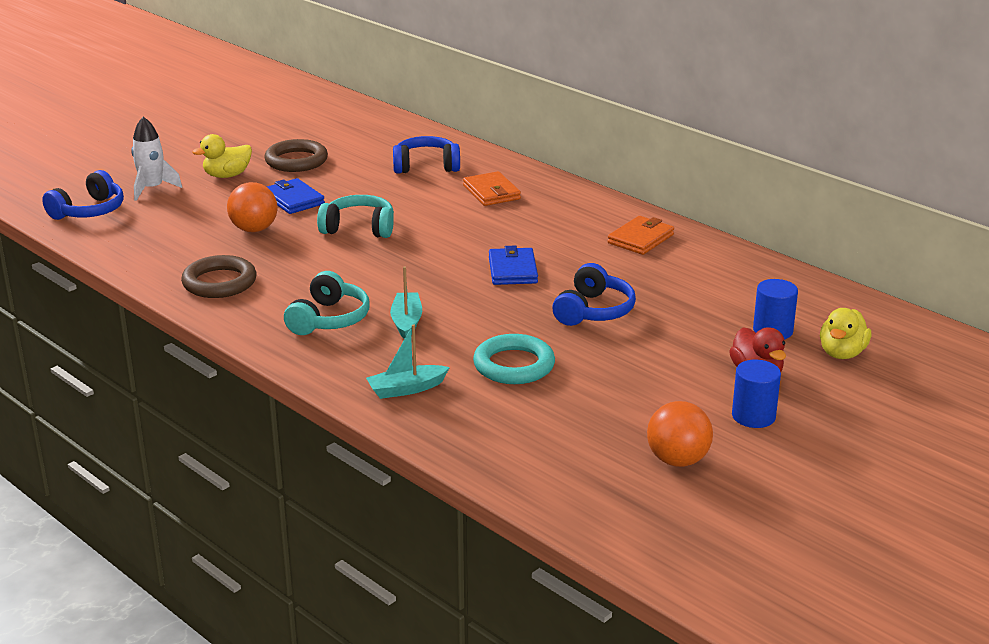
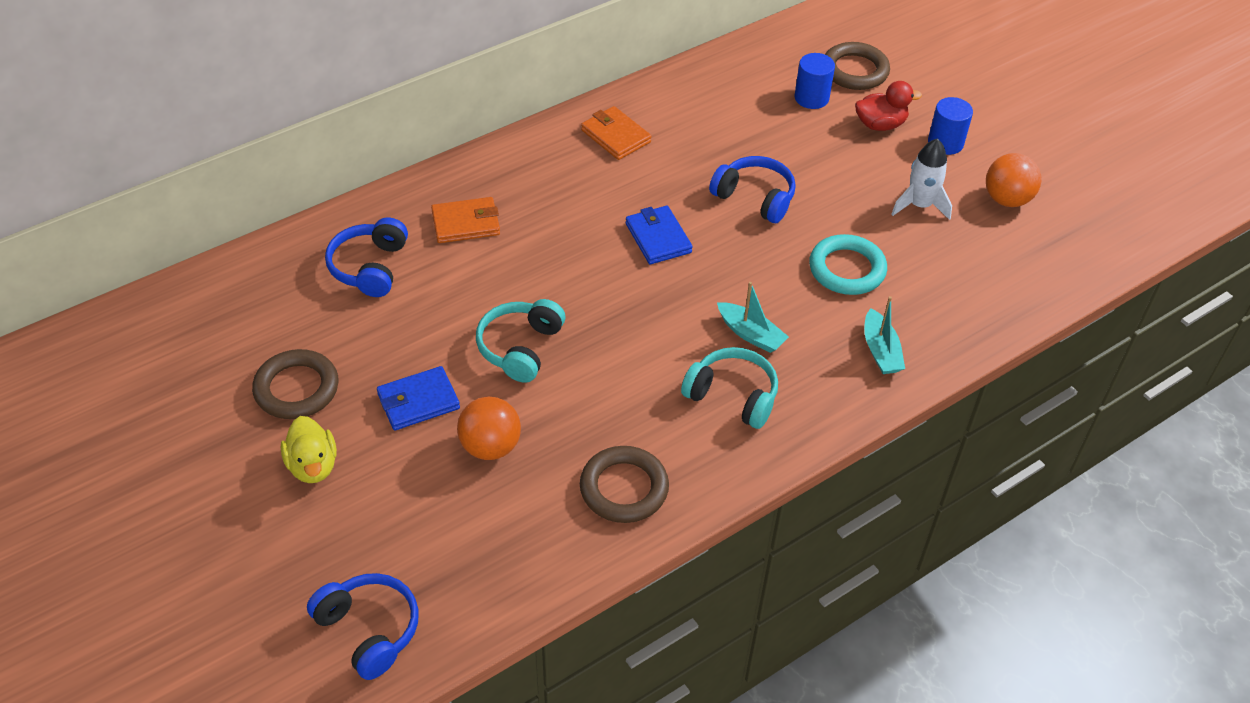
camera: 80 degrees left, 20 degrees up
white rocket [131,117,182,201] -> white rocket moved to [891,138,952,220]
turquoise boat [390,266,422,339] -> turquoise boat turned 150 degrees counterclockwise [717,282,789,353]
blue wallet [489,245,538,285] -> blue wallet turned 60 degrees clockwise [626,206,693,264]
yellow duck [820,308,871,359] -> brown ring [825,42,890,90]

